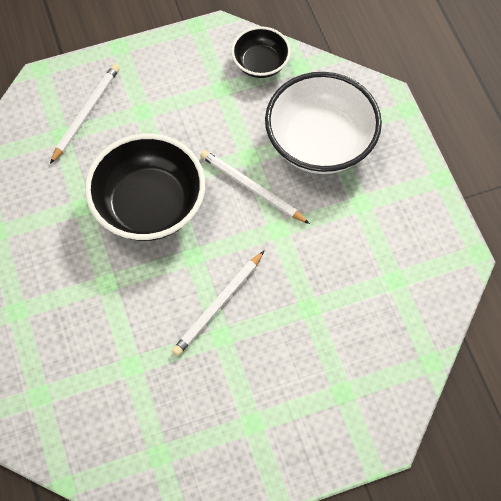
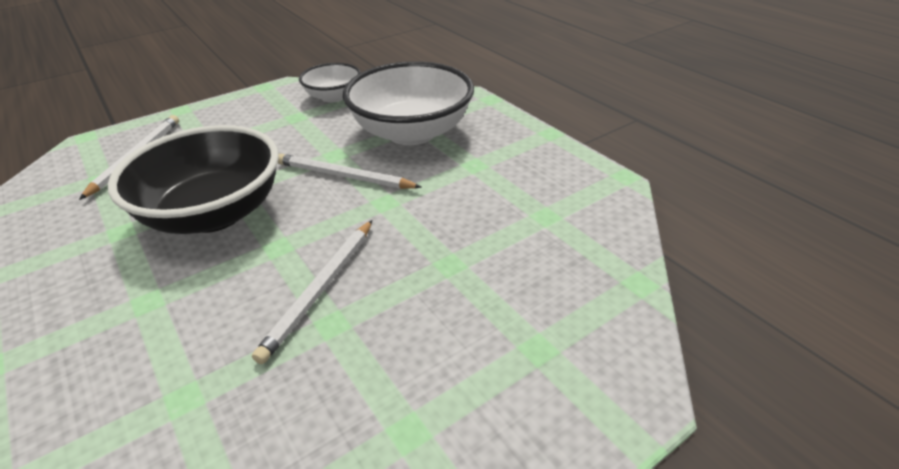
camera: 15 degrees left, 25 degrees down
black bowl [231,26,291,78] -> white bowl [299,63,361,103]

